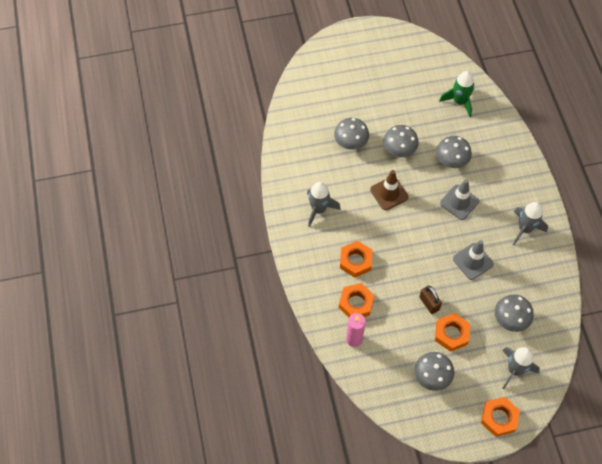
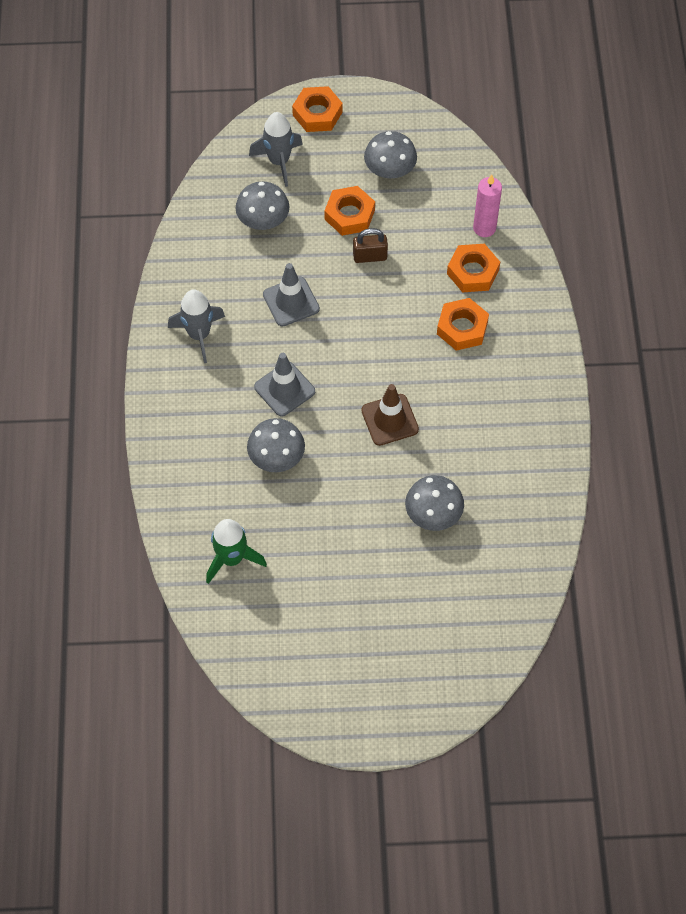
camera: 170 degrees left, 0 degrees up
grey rocket [307,182,341,227] -> none
grey mushroom [383,125,419,157] -> none
brown padlock [419,286,442,314] -> brown padlock turned 75 degrees counterclockwise [353,228,388,263]

